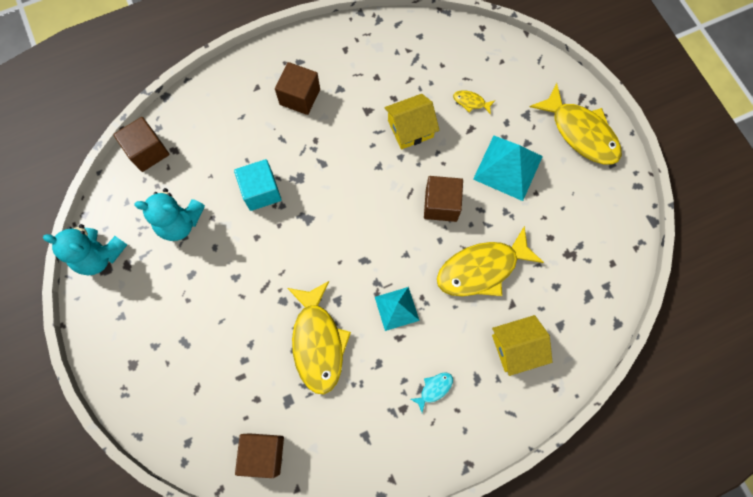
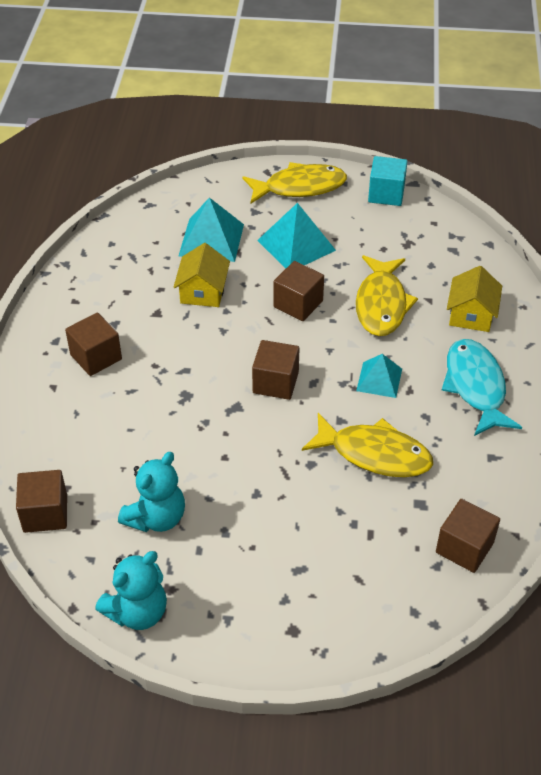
camera: 60 degrees left, 25 degrees down
turquoise cube [234,159,282,211] -> turquoise cube moved to [368,156,407,206]
turquoise fish [410,372,453,412] -> turquoise fish [442,339,522,436], size x2.38
yellow fish [453,90,495,115] -> turquoise pyramid [179,197,244,262]
none -> brown cube [252,340,299,400]

